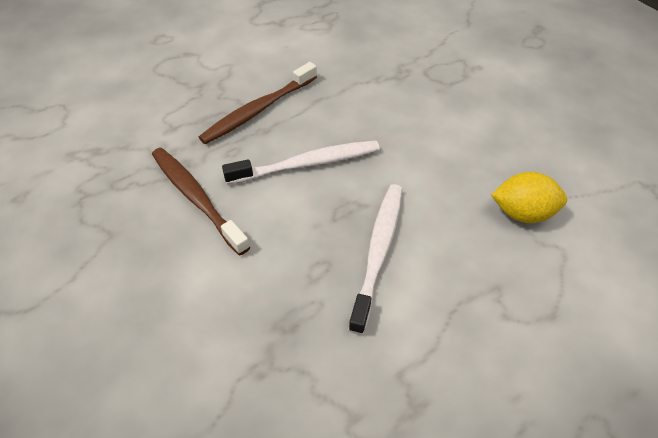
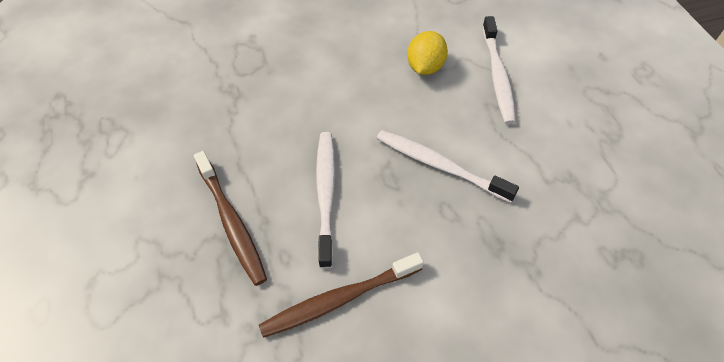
camera: 75 degrees left, 5 degrees up
none -> white toothbrush [482,16,516,124]

